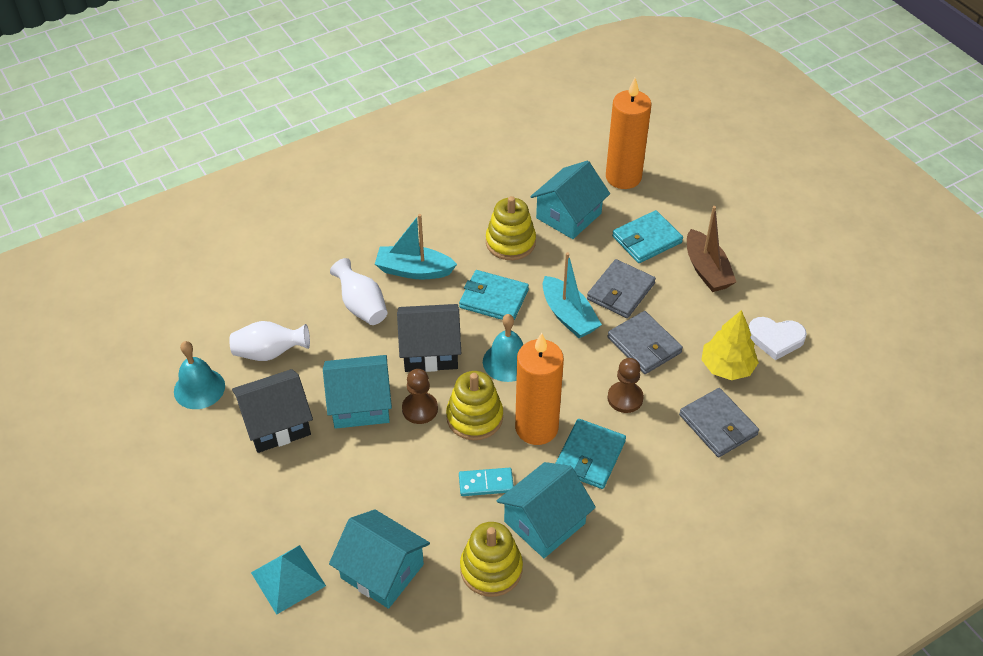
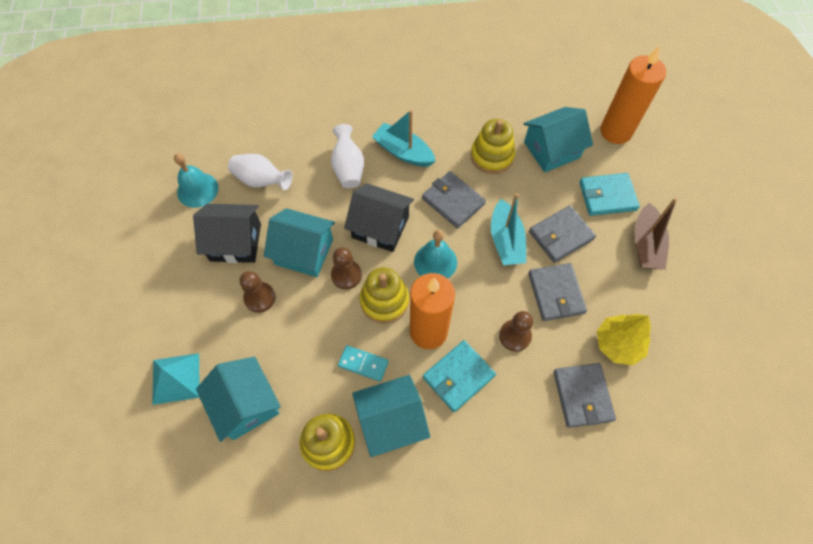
camera: 25 degrees right, 15 degrees up
turquoise wallet [459,270,529,320] -> grey wallet [422,171,486,229]
white heart [749,317,807,360] -> none
none -> brown pawn [240,271,275,313]

